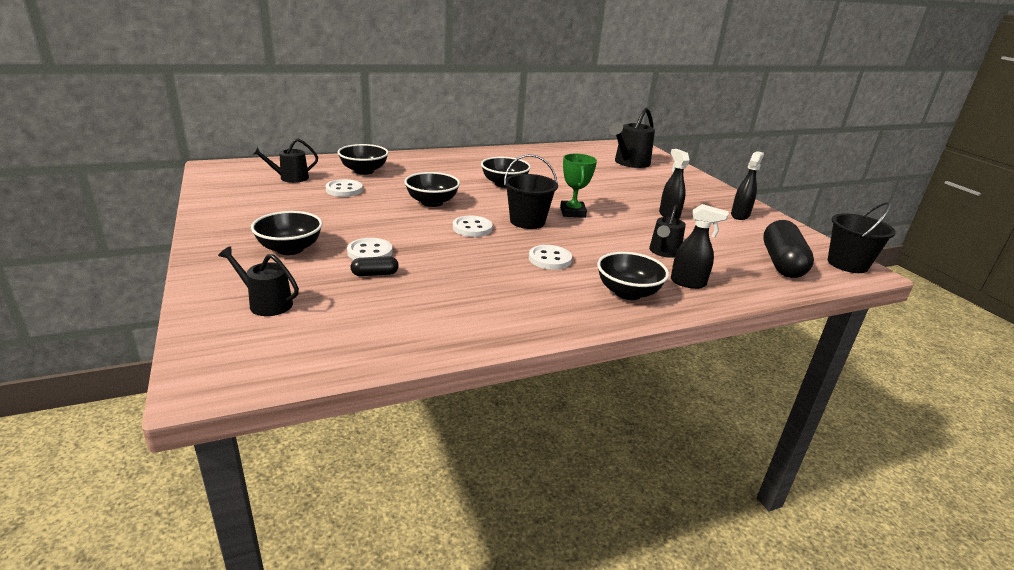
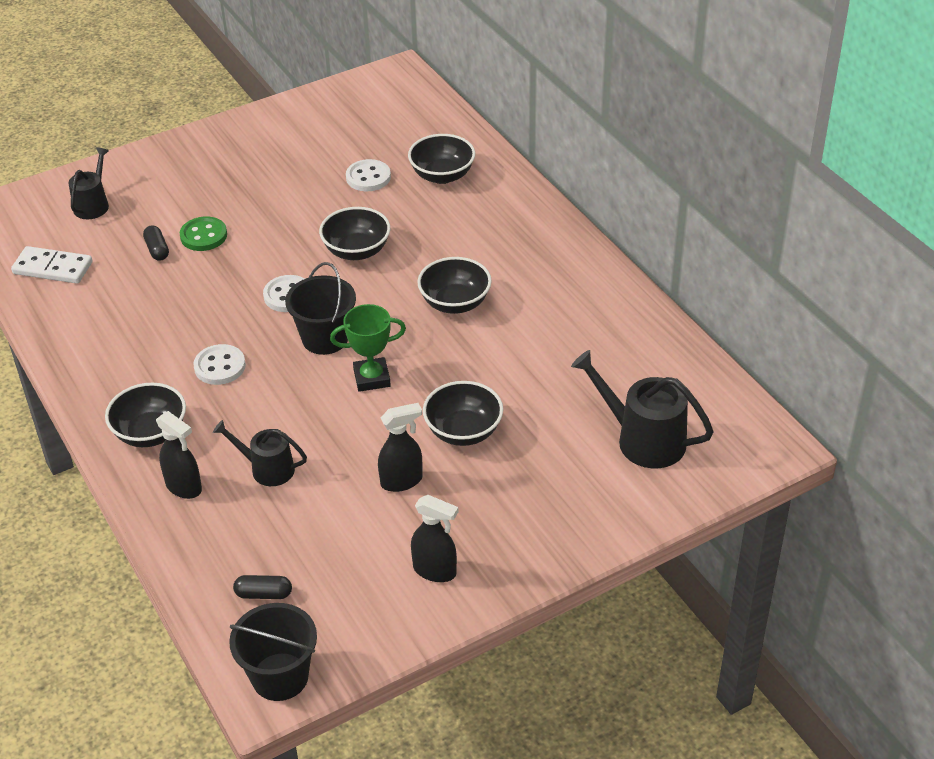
camera: 85 degrees right, 15 degrees up
black watering can [251,139,318,183] -> none
black bowl [251,211,323,255] -> black bowl moved to [423,381,503,446]
white button [347,238,393,260] -> green button [180,216,227,251]
black spray bottle [671,204,729,289] -> black spray bottle turned 60 degrees counterclockwise [156,411,202,499]
black capsule [763,220,814,278] -> black capsule [233,575,292,599], size x0.46
none -> white domino [11,246,92,284]

